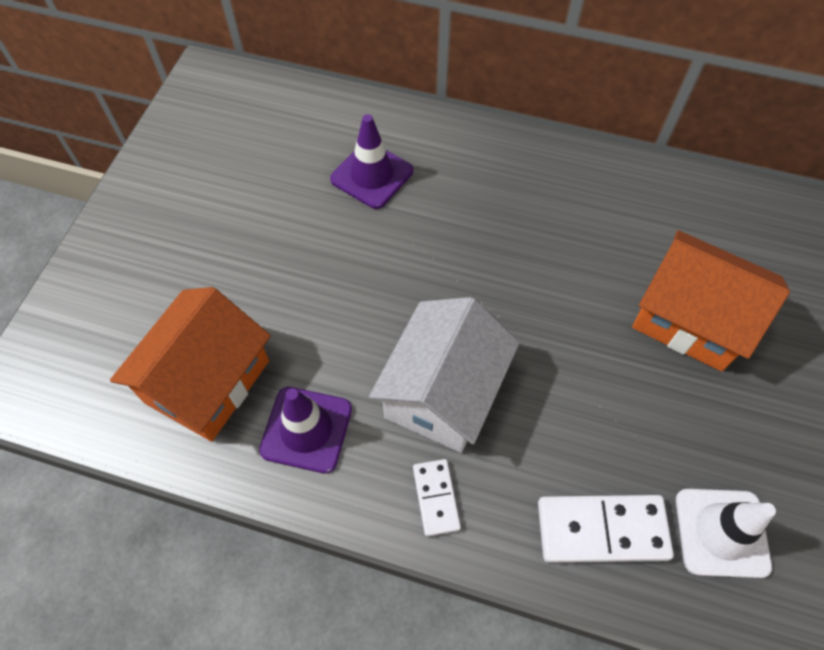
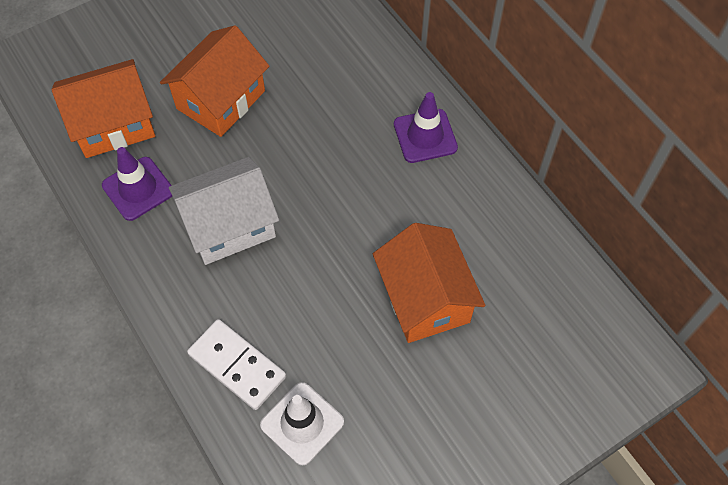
camera: 40 degrees right, 0 degrees up
purple traffic cone [330,114,413,209] -> purple traffic cone moved to [394,92,458,163]
white domino [413,459,461,536] -> none
none -> orange house [160,25,269,137]

